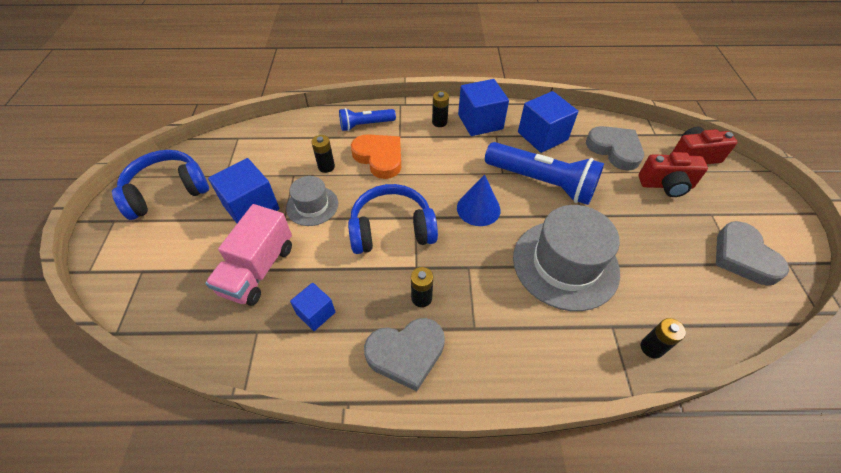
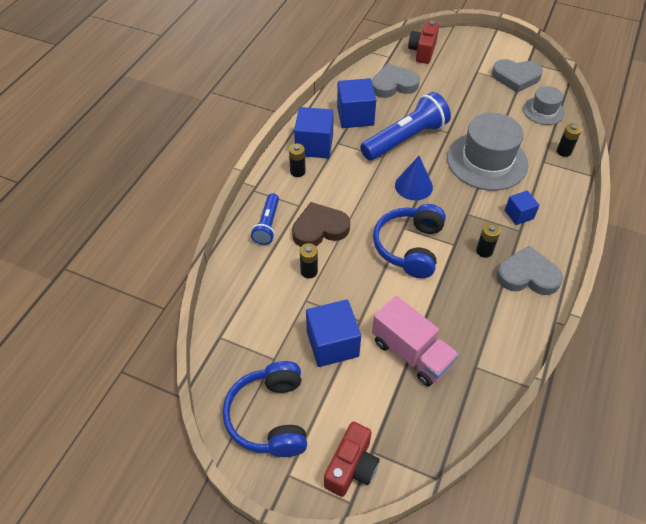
camera: 65 degrees left, 0 degrees up
grey hat [286,176,338,226] -> grey hat moved to [523,86,565,125]
blue cube [290,283,335,331] -> blue cube moved to [505,190,540,225]
orange heart [351,134,401,179] -> brown heart [292,202,350,247]
grey heart [364,318,445,392] -> grey heart turned 90 degrees counterclockwise [496,246,563,295]
red camera [639,152,708,197] -> red camera moved to [324,422,379,497]

